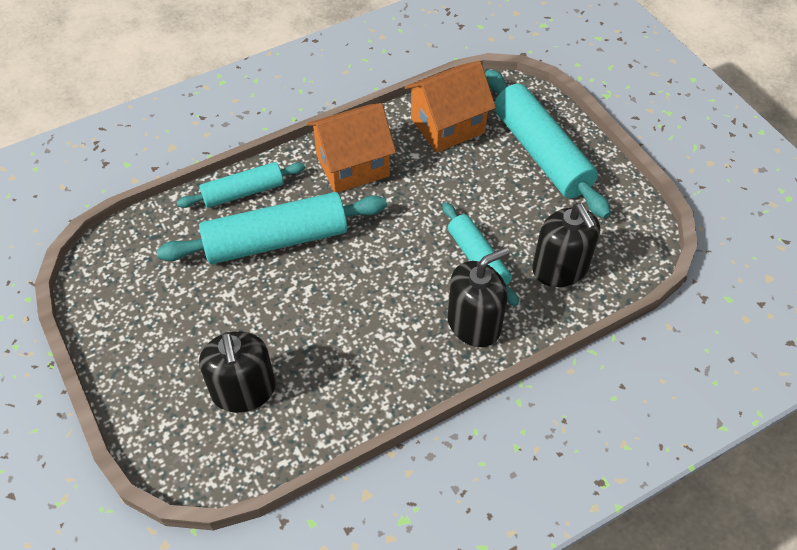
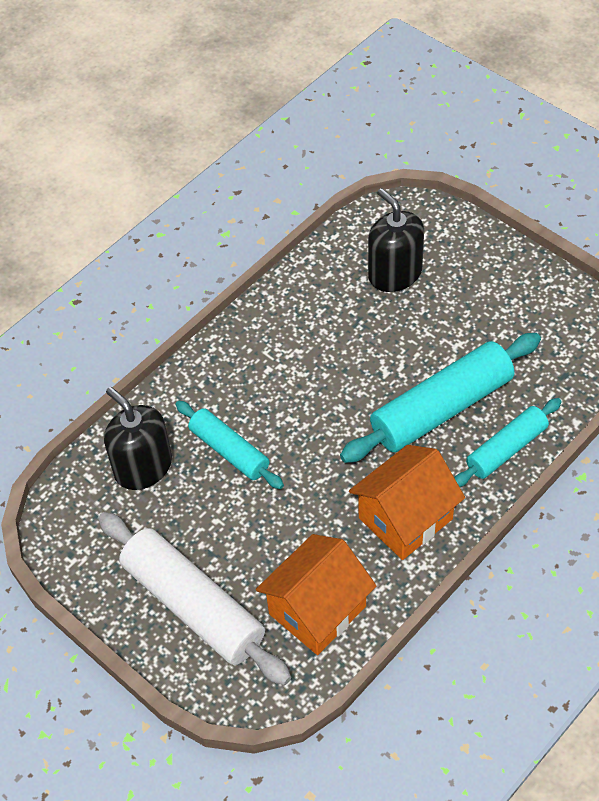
camera: 165 degrees right, 0 degrees up
black soap dispenser [447,247,510,347] -> none
turquoise rolling pin [485,69,611,219] -> white rolling pin [98,512,291,685]

